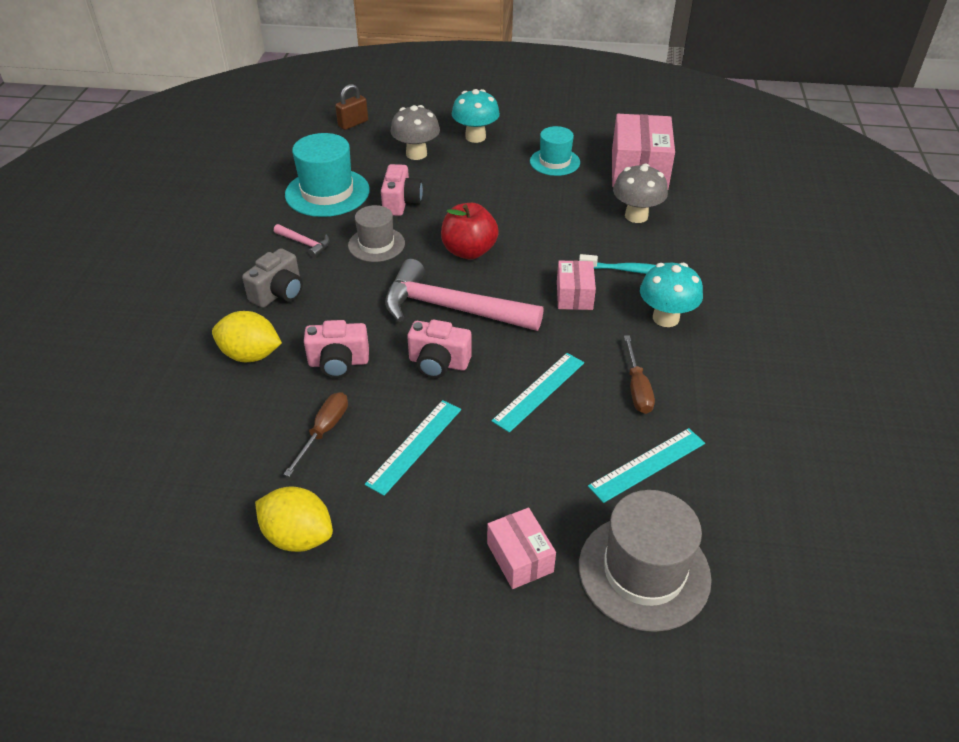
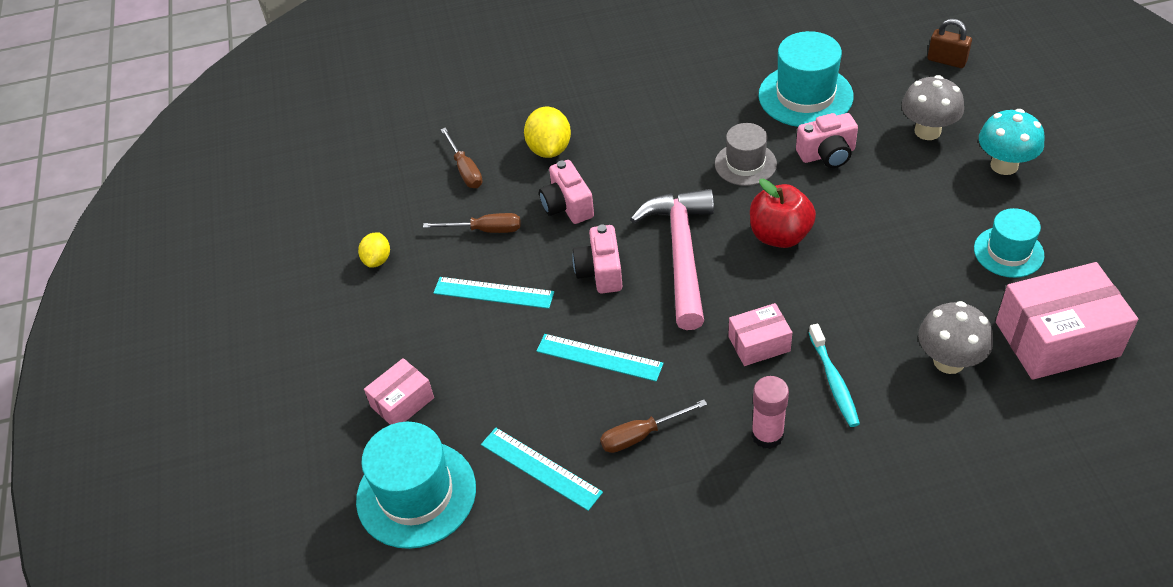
camera: 75 degrees right, 5 degrees up
grey camera [242,248,303,308] -> none
yellow lemon [255,487,333,552] -> yellow lemon [358,232,390,268], size x0.62
pink hammer [274,224,329,258] -> none
grey hat [579,490,712,632] -> turquoise hat [356,422,476,549]
turquoise mushroom [640,263,703,327] -> pink glue stick [751,376,789,449]
none -> brown screwdriver [441,128,483,188]

